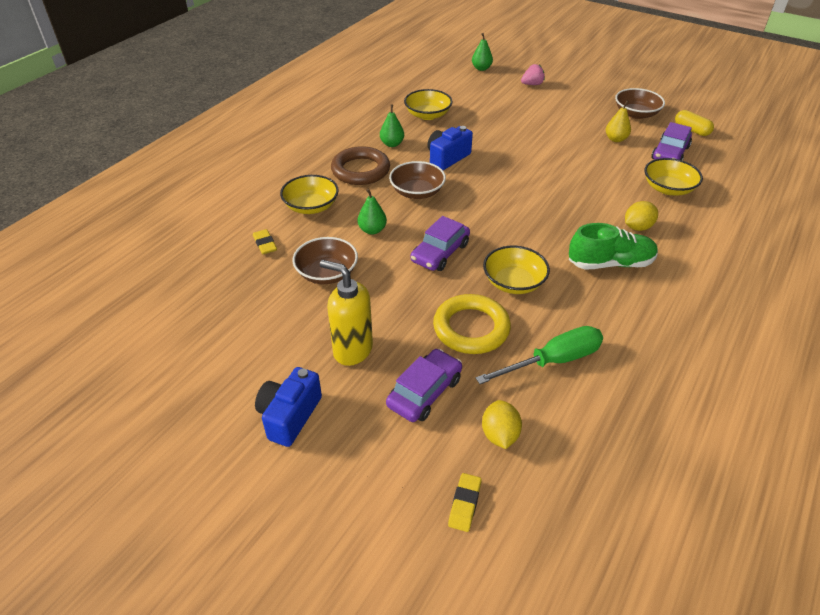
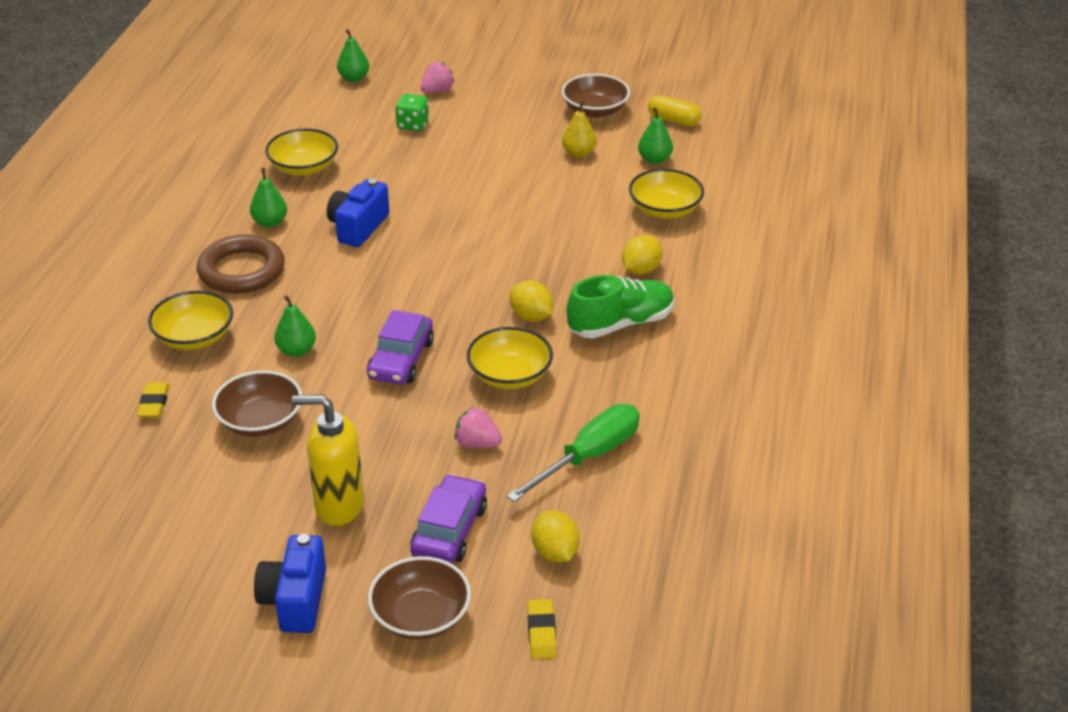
camera: 20 degrees left, 5 degrees down
yellow eraser [253,229,277,254] -> yellow eraser turned 45 degrees clockwise [137,383,169,418]
brown bowl [389,161,446,199] -> brown bowl moved to [368,556,471,640]
yellow ring [433,294,511,354] -> pink strawberry [454,407,502,448]
purple car [652,122,692,161] -> green pear [638,107,673,164]
none -> green dice [395,94,429,131]
none -> yellow lemon [510,281,553,322]

